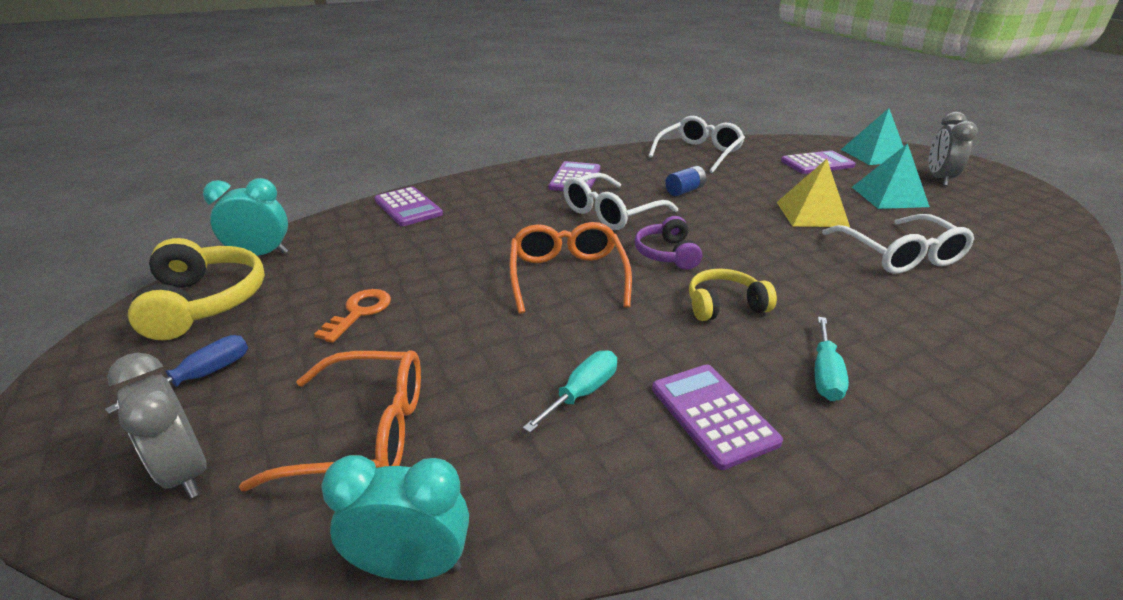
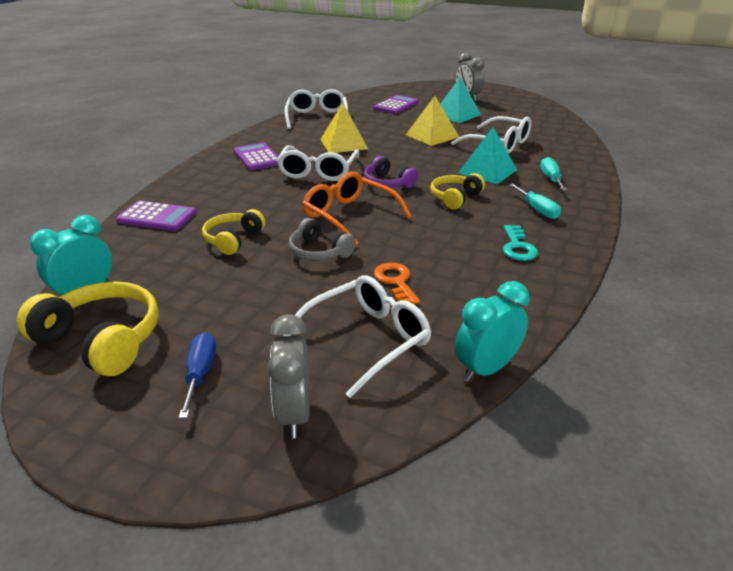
camera: 40 degrees left, 0 degrees up
grey clock [107,353,207,498] -> grey clock turned 75 degrees clockwise [268,314,310,438]
orange glasses [239,350,421,491] -> white glasses [283,275,431,398]
orange key [314,289,391,343] -> orange key moved to [374,263,420,305]
turquoise screwdriver [523,350,617,433] -> turquoise screwdriver moved to [540,157,567,191]
purple calculator [652,365,783,470] -> turquoise key [503,225,538,261]
blue battery [665,166,706,196] -> yellow pyramid [320,103,368,153]
turquoise pyramid [841,108,904,165] -> turquoise pyramid moved to [458,127,517,184]
none -> yellow headphones [202,209,265,255]
none -> grey headphones [289,218,356,261]

